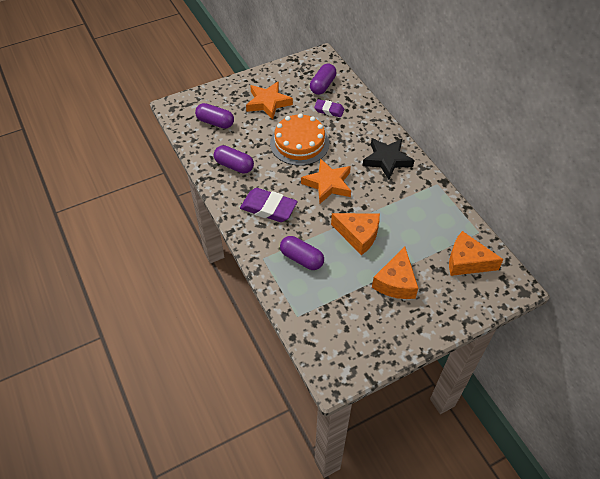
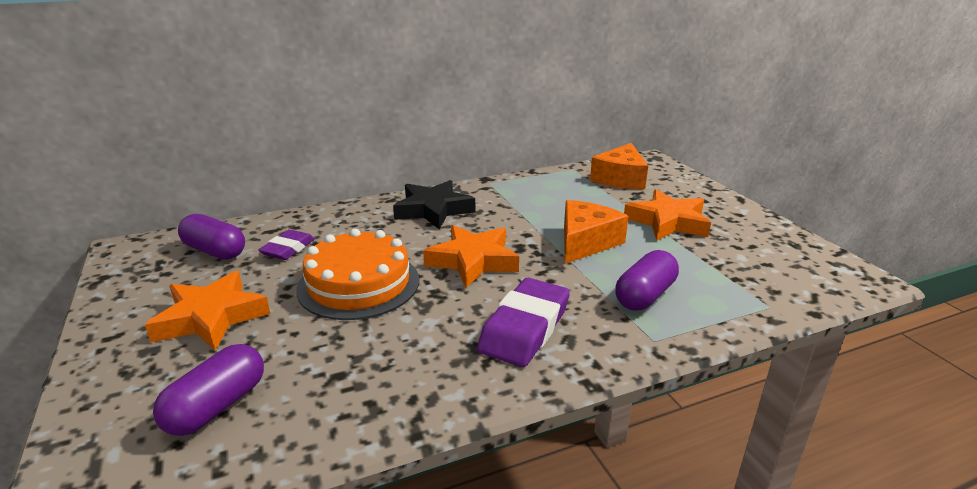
camera: 85 degrees left, 25 degrees down
purple capsule [214,145,254,173] -> none
orange cheese [372,247,418,299] -> orange star [624,189,711,241]

